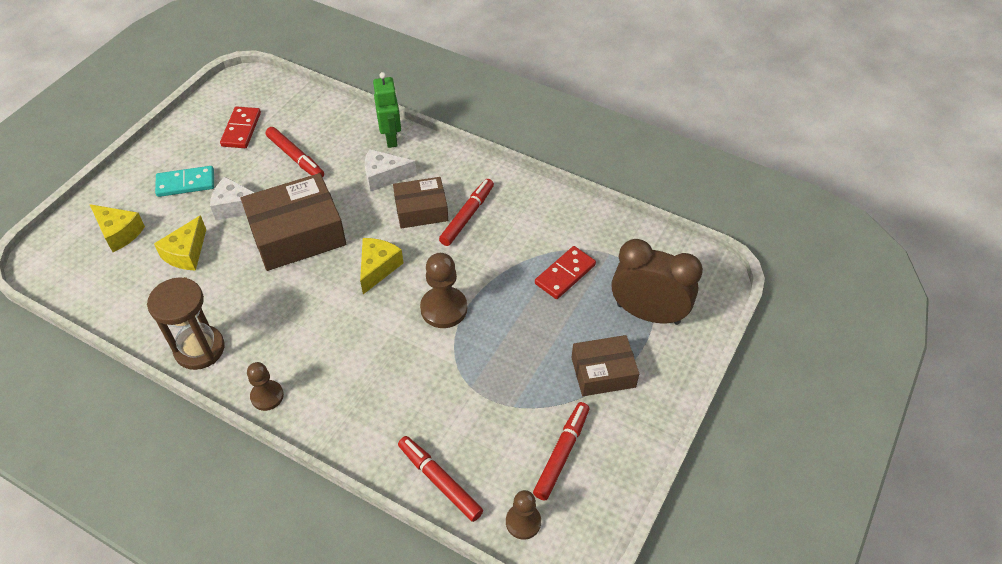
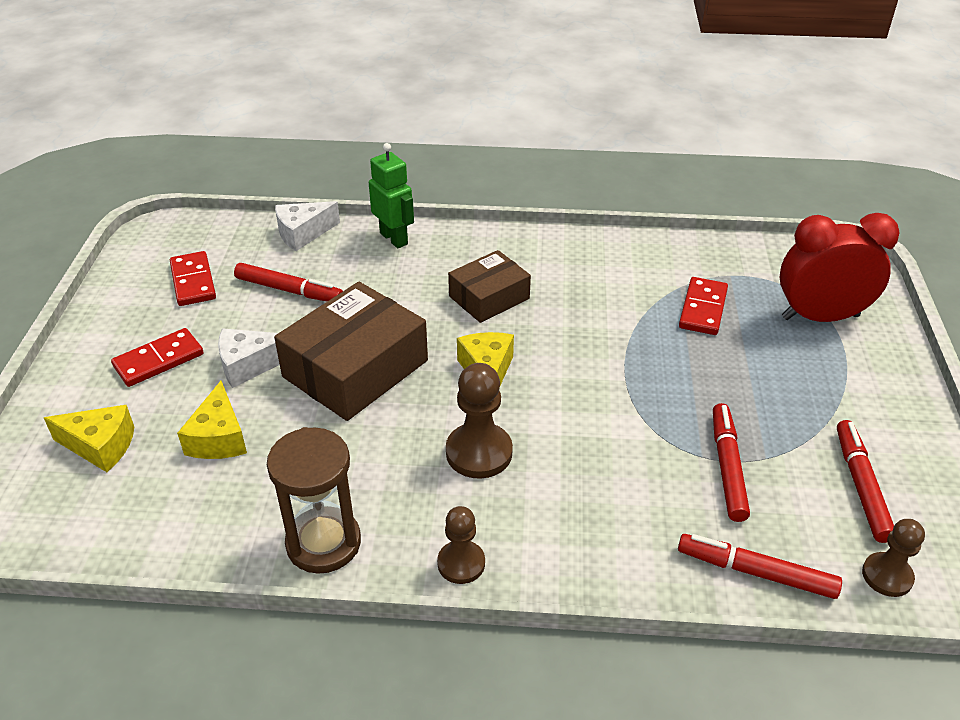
camera: 25 degrees left, 10 degrees down
turquoise domino [155,166,214,197] -> red domino [111,328,204,387]
white cheese [365,149,417,192] -> white cheese moved to [275,201,340,251]
brown pawn [420,253,467,328] -> brown pawn moved to [446,363,513,479]
red marker [439,179,494,246] -> red marker moved to [713,403,750,522]
brown box [571,335,639,396] -> none
brown clock [612,239,703,325] -> red clock [780,213,900,322]

